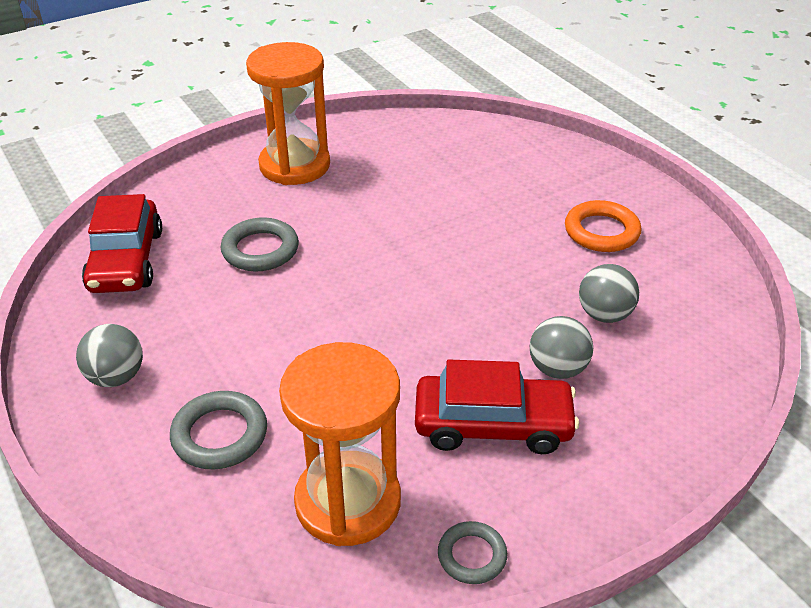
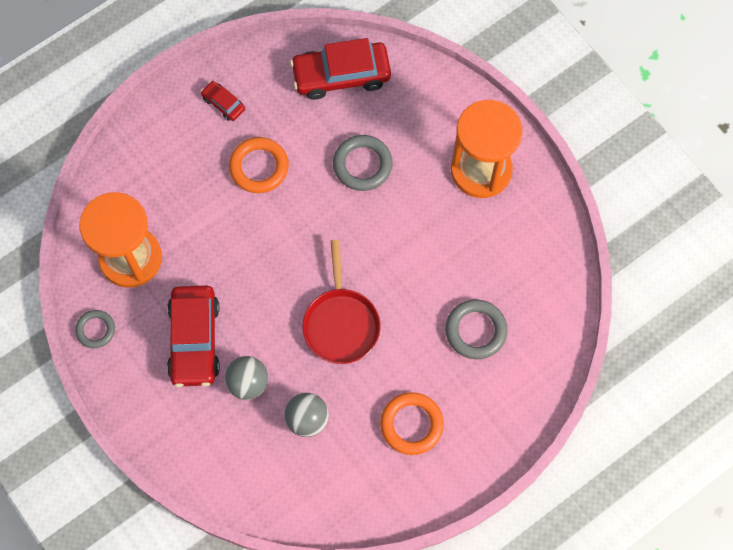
camera: 85 degrees right, 30 degrees up
grey ball [76,324,143,387] -> red car [201,81,245,121]
grey ring [170,391,267,469] -> grey ring moved to [445,299,508,359]
none -> orange ring [229,137,289,193]
none -> red pan [303,240,380,364]

